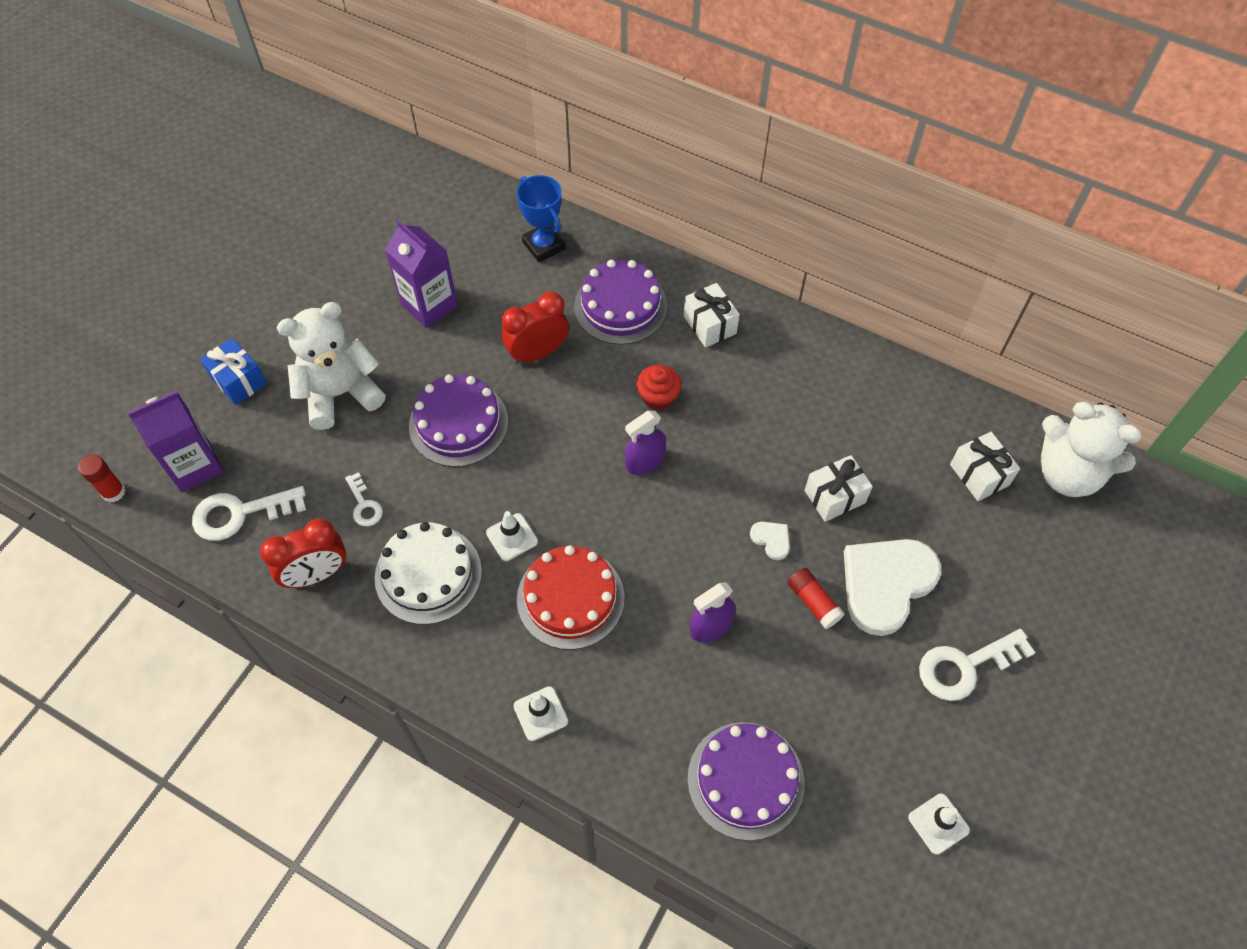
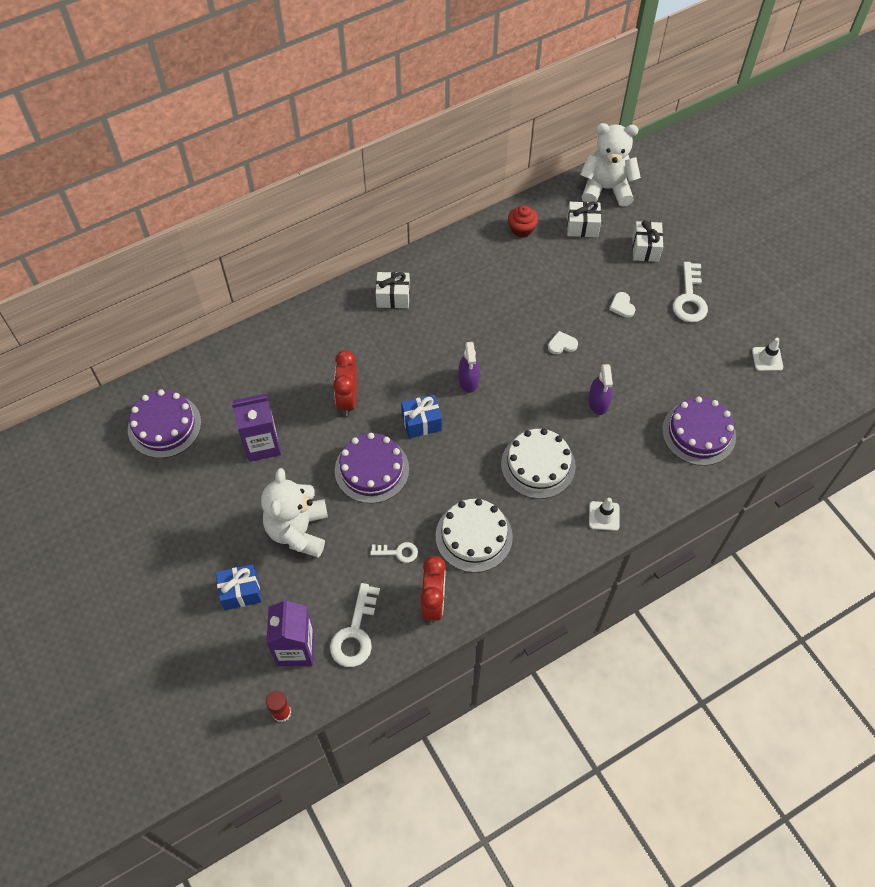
camera: 60 degrees left, 0 degrees up
white traffic cone [486,511,538,561] -> none
blue trophy [517,175,566,263] -> none
red cake [517,545,625,650] -> white cake [501,429,576,499]
purple cake [574,260,667,345] -> purple cake moved to [128,389,201,458]
red cupcake [636,365,682,411] -> red cupcake moved to [508,206,538,238]
red glue stick [787,568,845,629] -> none
white gift [805,455,873,522] -> white gift moved to [632,220,663,262]
white heart [844,539,941,636] -> white heart [609,292,635,318], size x0.41
white teddy bear [1041,402,1142,497] -> white teddy bear turned 150 degrees counterclockwise [580,123,641,207]
none -> blue gift [401,395,442,438]

